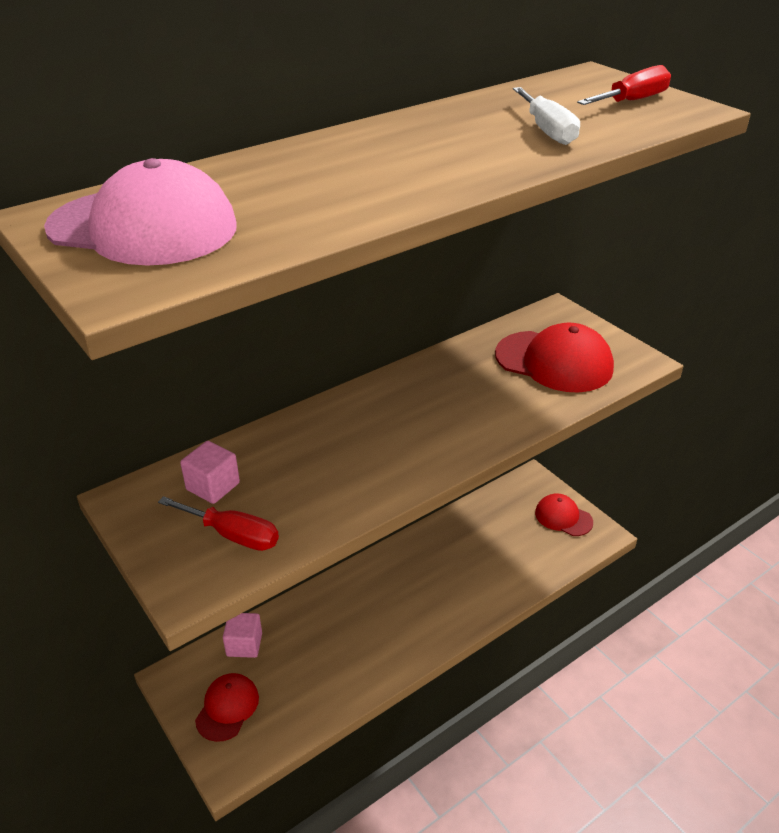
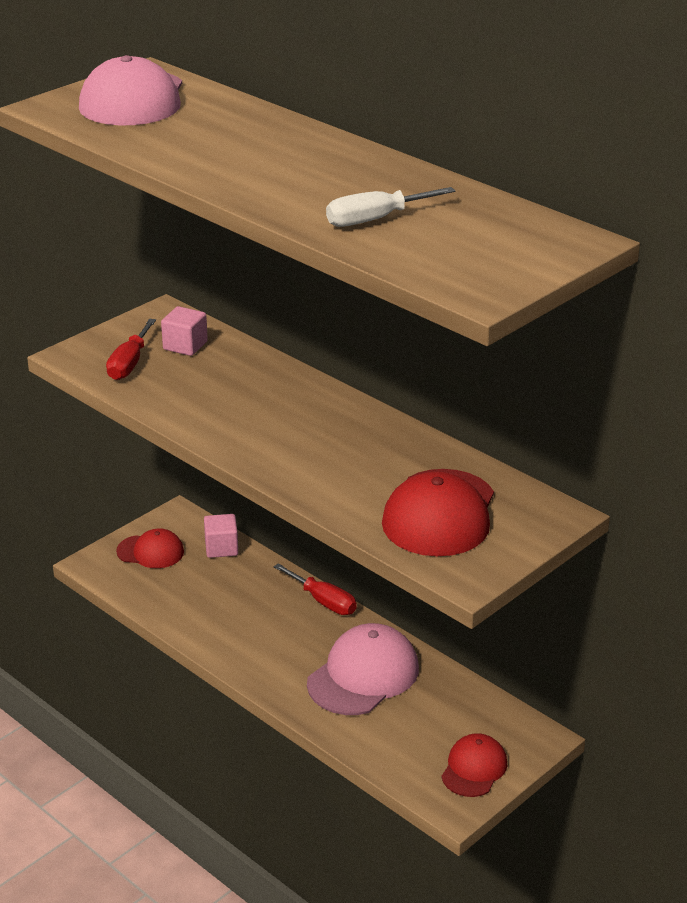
camera: 80 degrees right, 5 degrees down
red screwdriver [577,65,671,105] -> red screwdriver moved to [274,563,357,615]
none -> pink cap [307,623,419,715]

